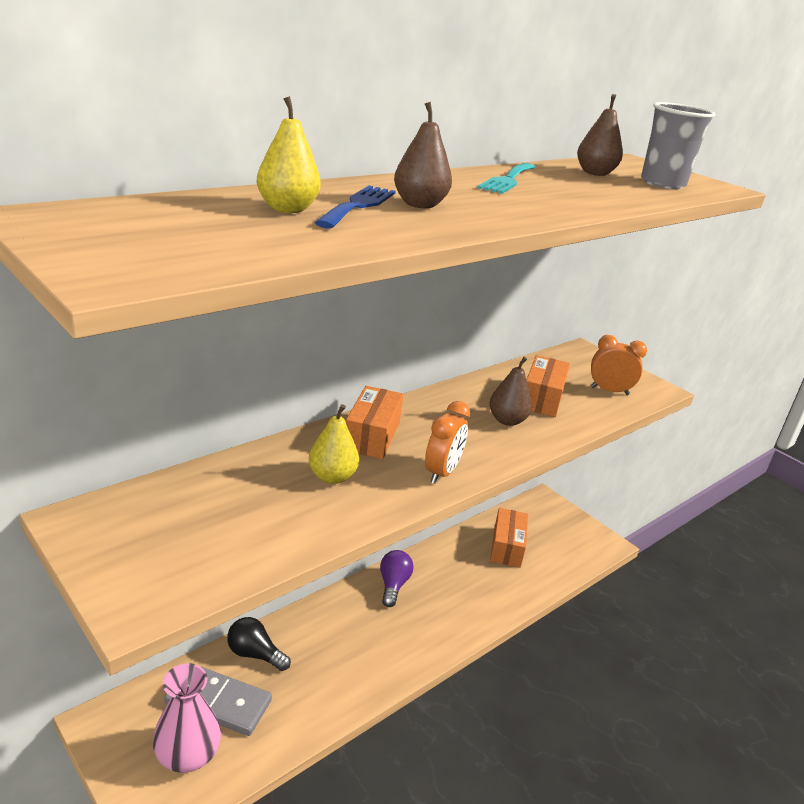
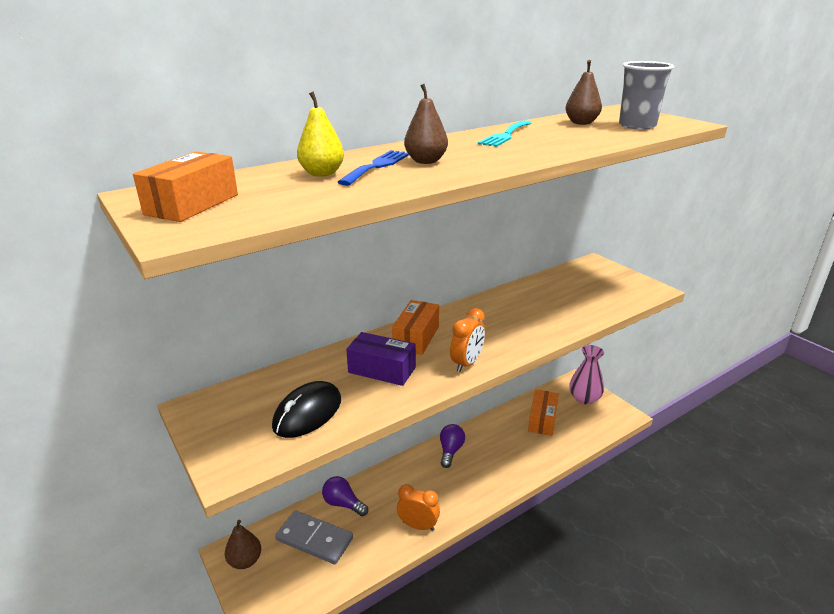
camera: 10 degrees right, 0 degrees up
pink vase [153,663,221,773] -> pink vase moved to [569,345,604,405]
black light bulb [227,617,291,671] -> purple light bulb [322,476,368,516]
yellow pear [308,404,359,484] -> purple box [346,332,416,386]
brown pear [489,357,532,426] -> brown pear moved to [225,520,261,569]
orange box [527,355,570,417] -> orange box moved to [133,151,238,222]
orange clock [591,335,647,395] -> orange clock moved to [397,484,440,531]
none -> black mouse [272,381,341,438]

